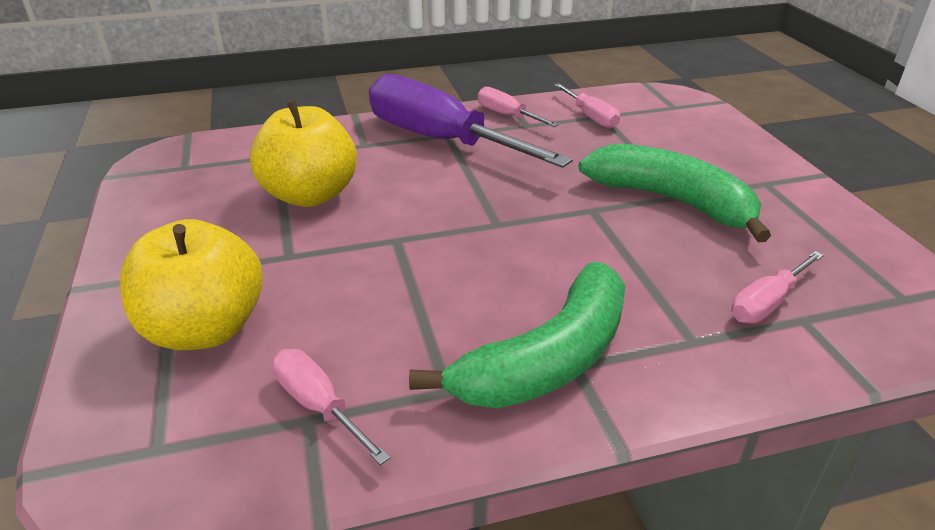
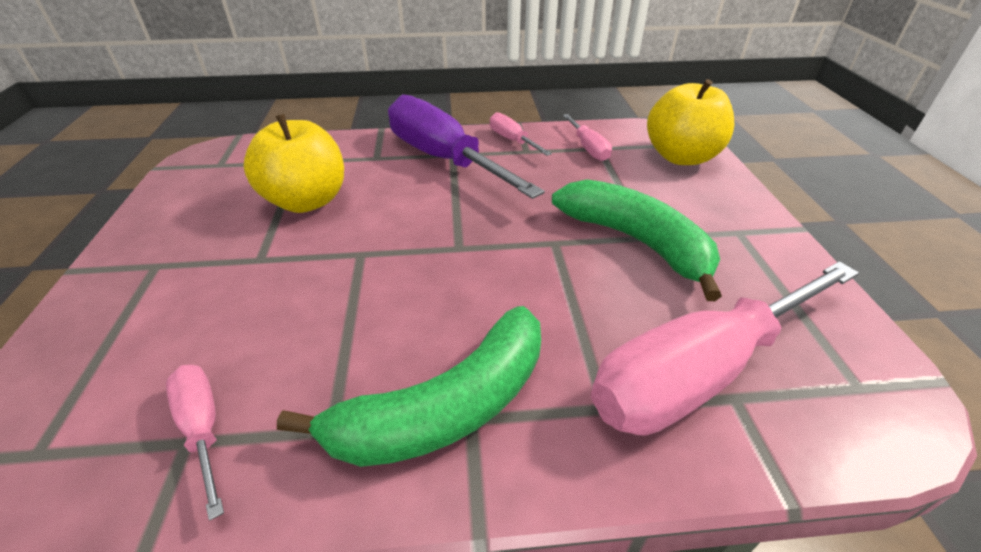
camera: 10 degrees right, 5 degrees up
yellow apple [120,219,263,350] -> yellow apple moved to [647,79,734,165]
pink screwdriver [731,251,824,324] -> pink screwdriver [591,261,859,436], size x2.21

